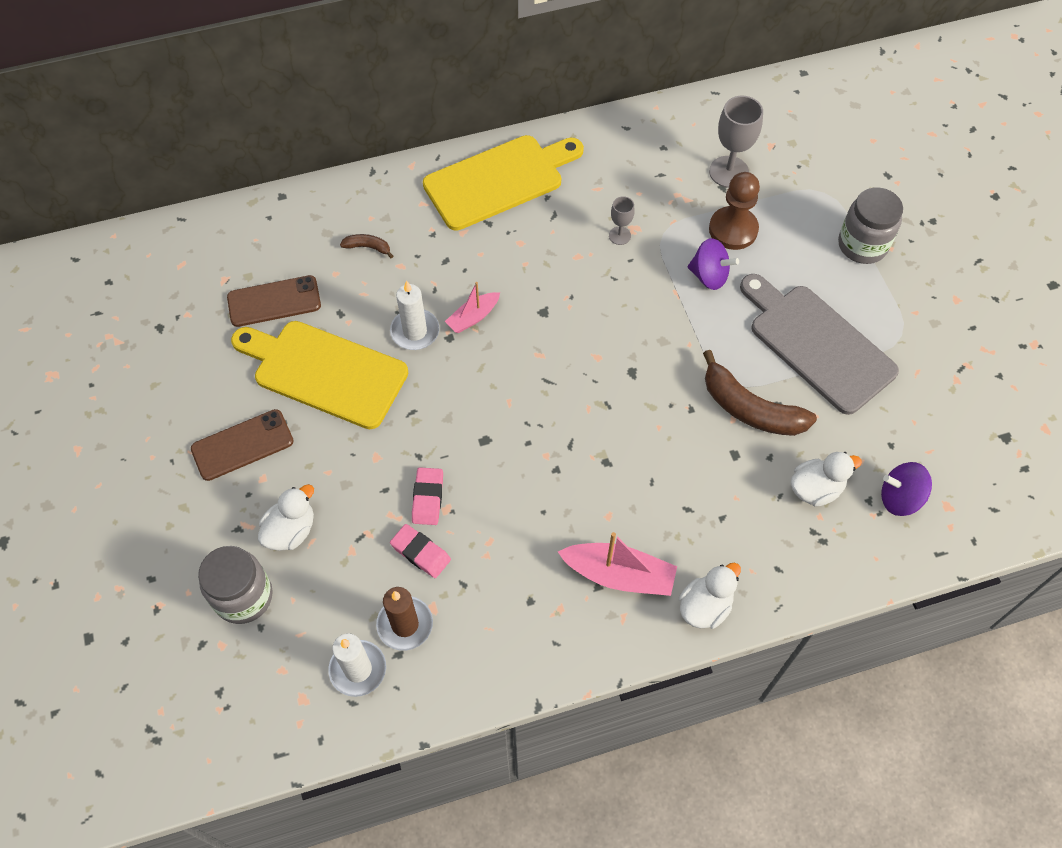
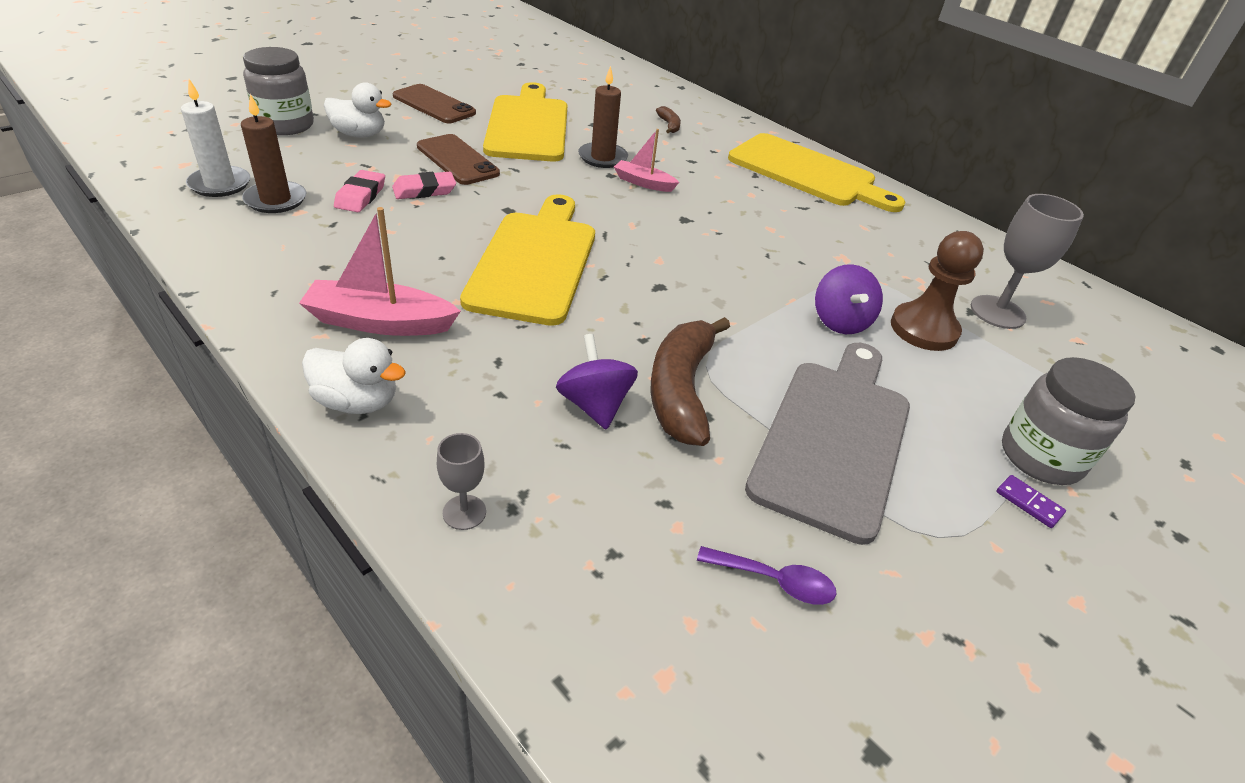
camera: 60 degrees right, 20 degrees down
brown phone [227,275,321,327] -> brown phone moved to [417,134,500,185]
white candle [390,281,440,350] -> brown candle [578,66,628,168]
pink boat [558,532,677,596] -> pink boat turned 105 degrees clockwise [299,207,461,336]
grey goblet [609,196,635,245] -> grey goblet moved to [437,433,486,530]
white duck [791,452,862,507] -> none
purple spinning top [881,462,932,516] -> purple spinning top moved to [556,334,638,430]
none -> yellow cutting board [460,194,595,326]
none -> purple spoon [697,546,837,605]
none -> purple domino [996,475,1066,528]

